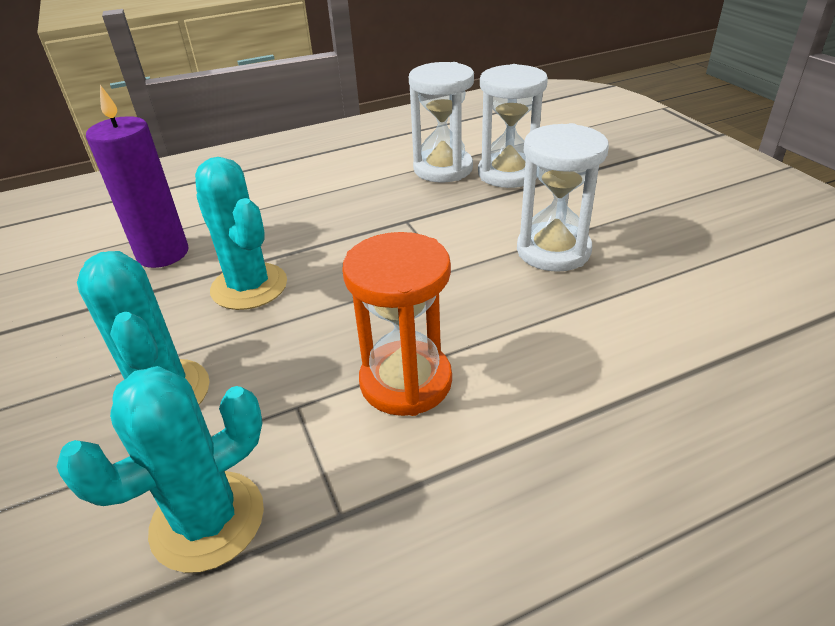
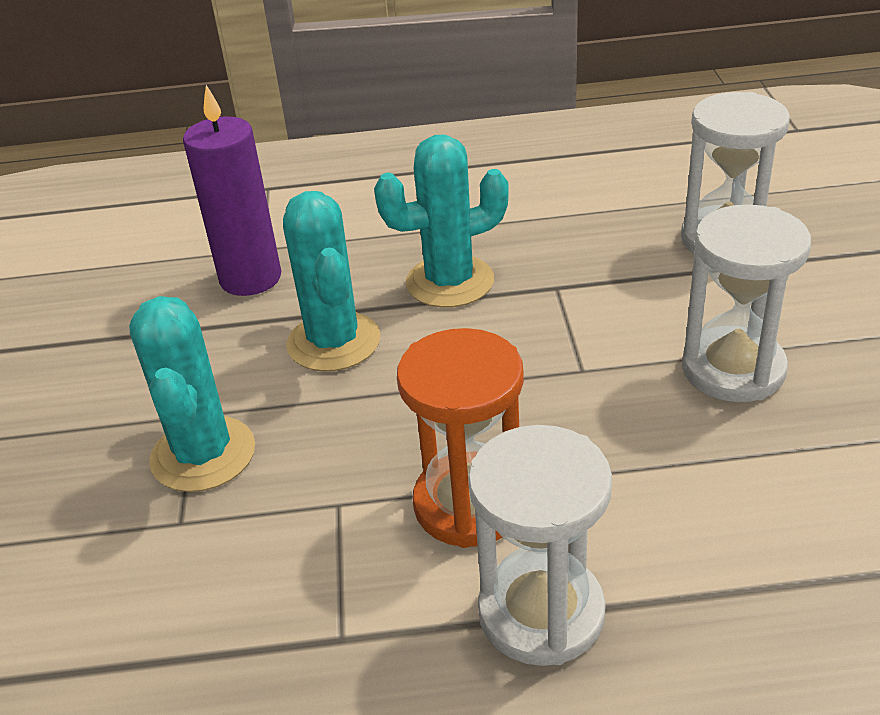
camera: 20 degrees right, 0 degrees up
turquoise cactus [57,366,264,573] -> turquoise cactus moved to [374,134,509,308]
white hourglass [409,62,474,182] -> white hourglass moved to [468,425,612,666]

